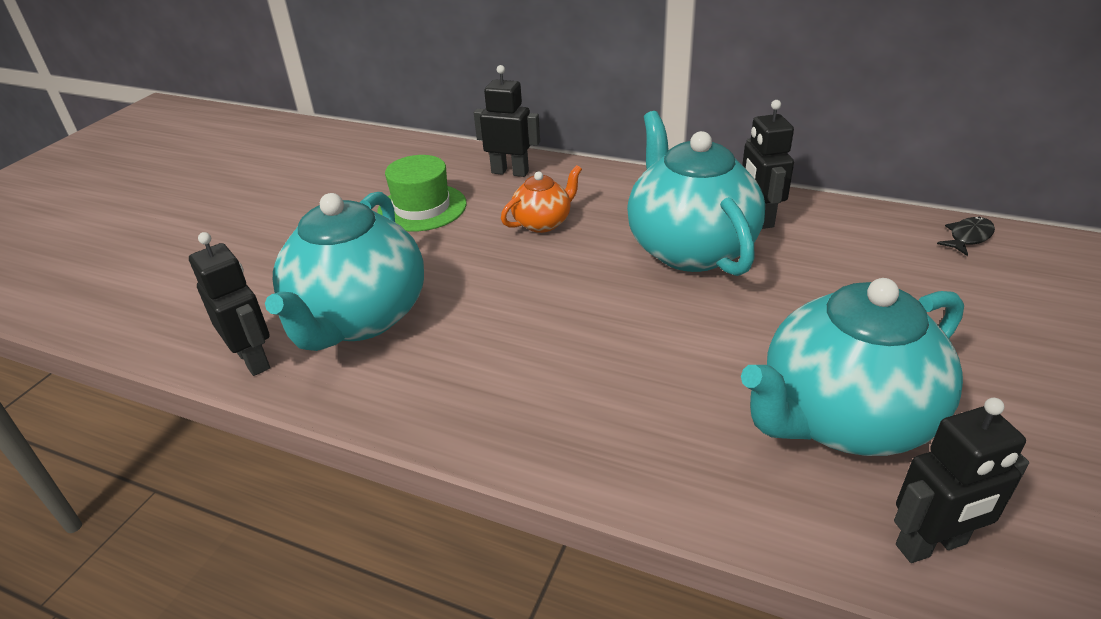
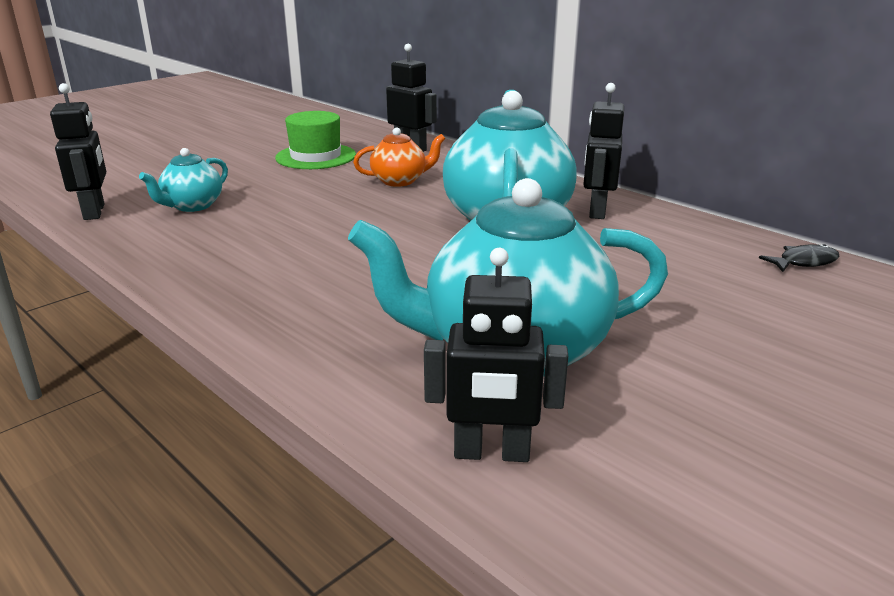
camera: 20 degrees right, 10 degrees down
turquoise teapot [265,192,424,351] -> turquoise teapot [139,148,228,212], size x0.49

